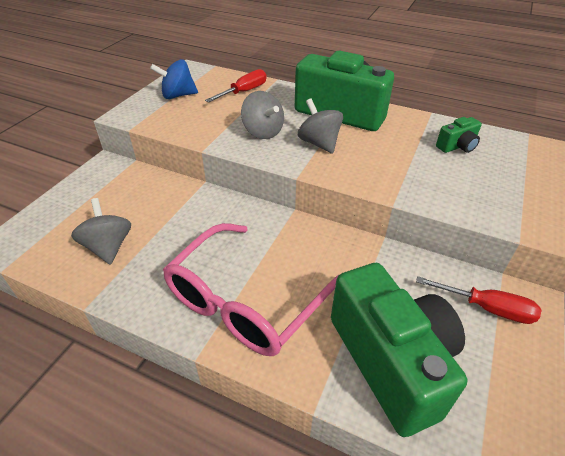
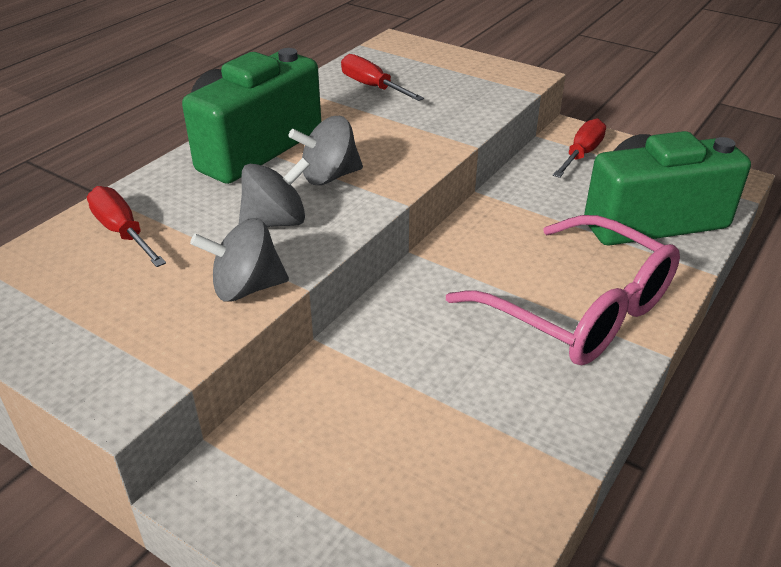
camera: 80 degrees left, 5 degrees down
grey spinning top [71,198,131,265] -> grey spinning top moved to [190,218,289,302]
blue spinning top [150,59,198,99] -> none
green camera [436,117,482,153] -> red screwdriver [341,54,424,101]

